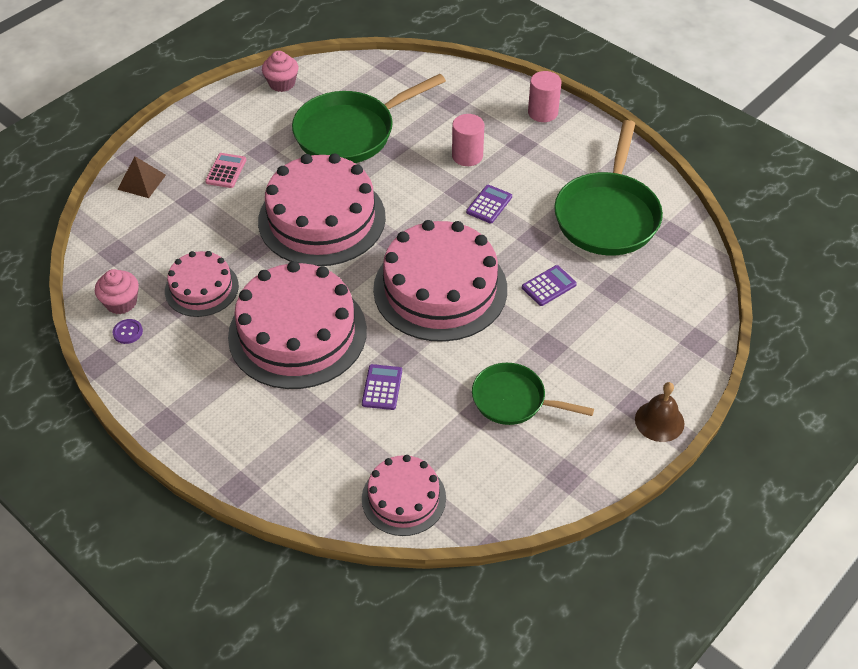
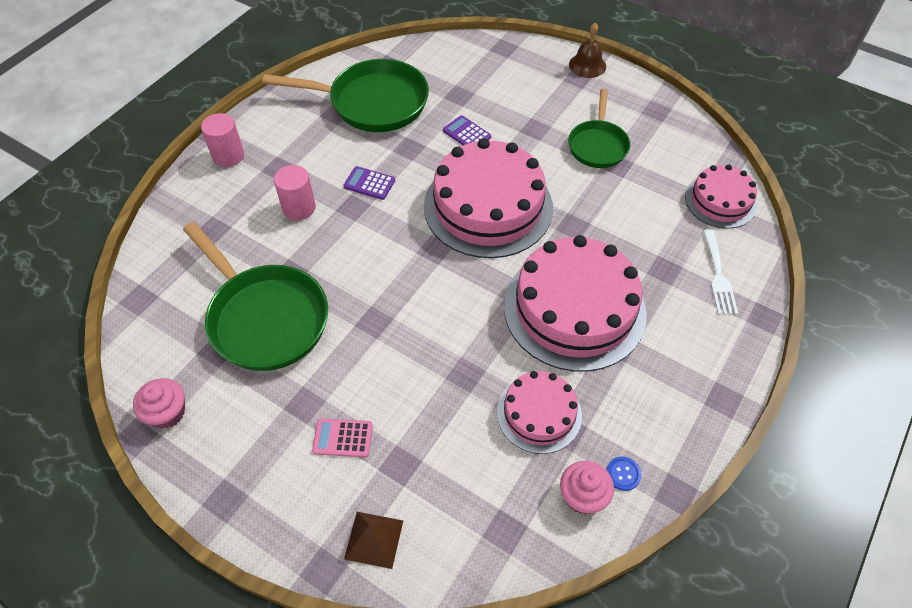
camera: 100 degrees left, 5 degrees up
purple button [113,319,143,344] -> blue button [606,457,641,491]
pink cake [258,153,386,266] -> none
purple calculator [362,364,402,410] -> none
none -> white fork [703,229,738,314]

